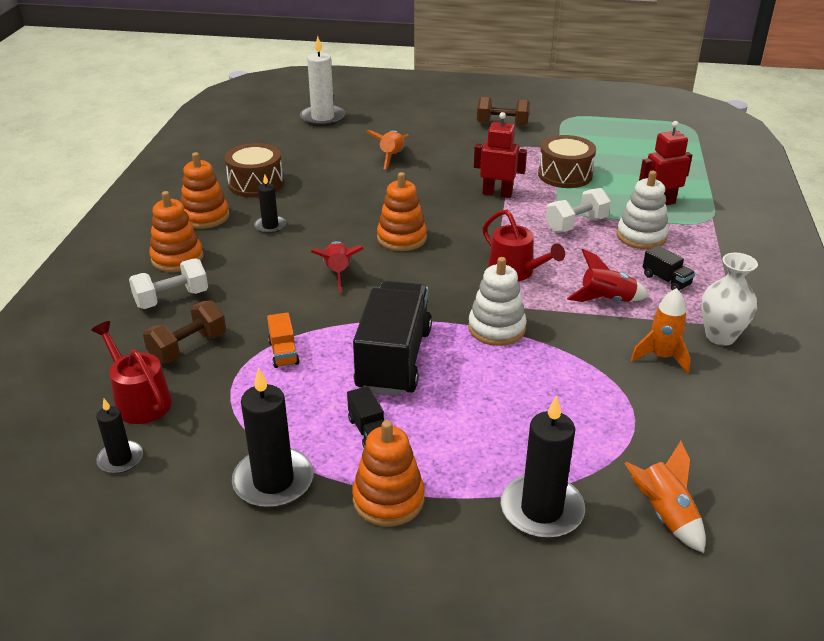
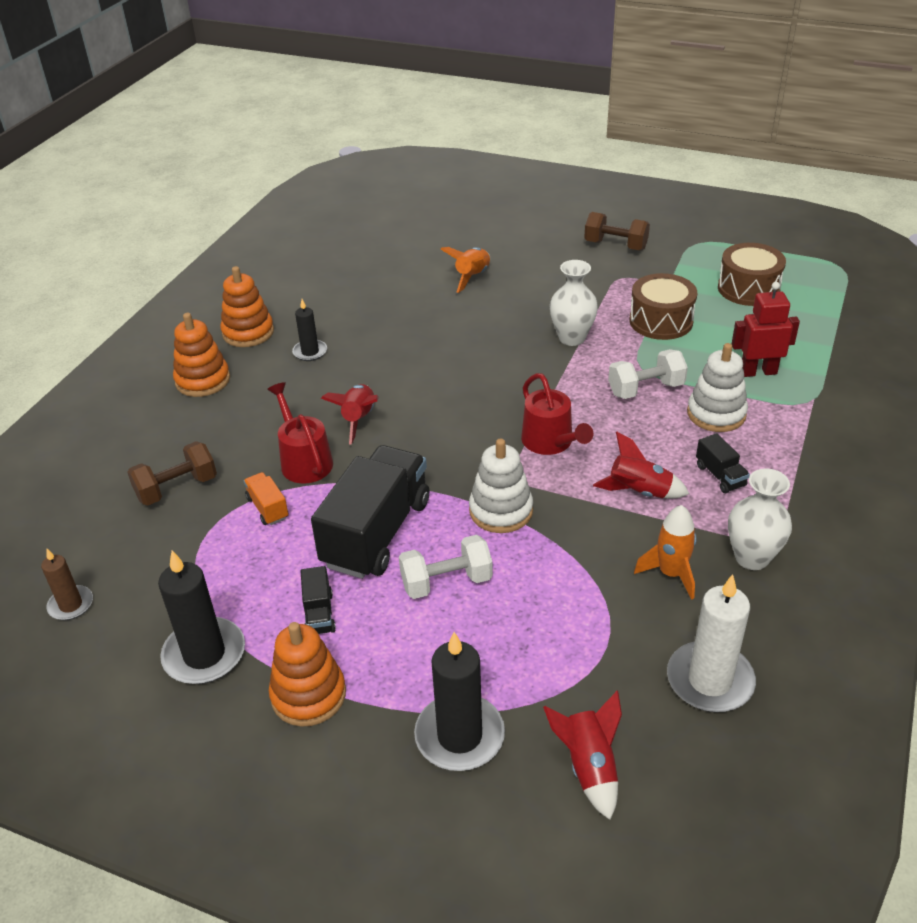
camera: 15 degrees right, 5 degrees up
red watering can [91,321,172,424] -> red watering can moved to [267,382,333,483]
black candle [96,399,143,474] -> brown candle [41,549,93,620]
white dumbbell [129,258,208,309] -> white dumbbell moved to [399,535,493,599]
brown drum [225,143,283,197] -> brown drum moved to [718,243,786,306]
orange truck [267,312,299,368] -> orange truck turned 150 degrees clockwise [244,472,289,525]
white candle [300,36,346,127] -> white candle moved to [667,574,756,712]
orange stacking toy [377,172,427,251] -> none
red robot [474,112,527,198] -> white vase [549,260,598,346]
orange rocket [624,441,706,553] -> red rocket [543,691,622,820]

